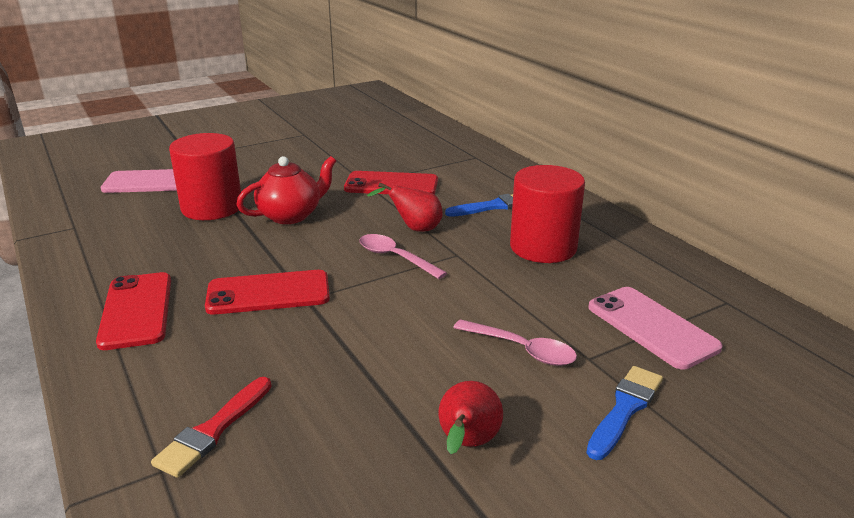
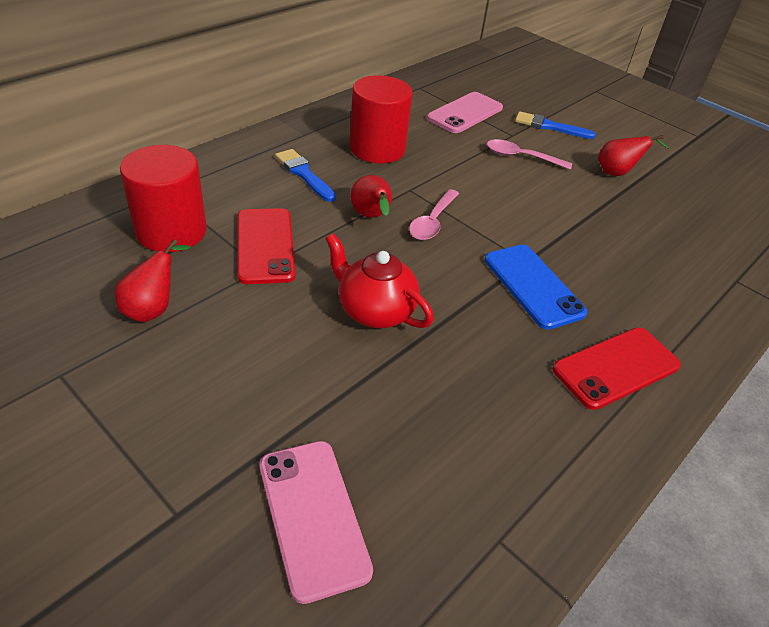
camera: 110 degrees left, 15 degrees up
red brush [151,377,272,478] -> none
red cylinder [169,133,241,220] -> red cylinder moved to [120,145,207,252]
red phone [205,270,330,315] -> blue phone [485,244,588,330]
pink spoon [453,319,577,366] -> pink spoon turned 90 degrees counterclockwise [487,139,572,170]
none -> red pear [115,239,191,322]

